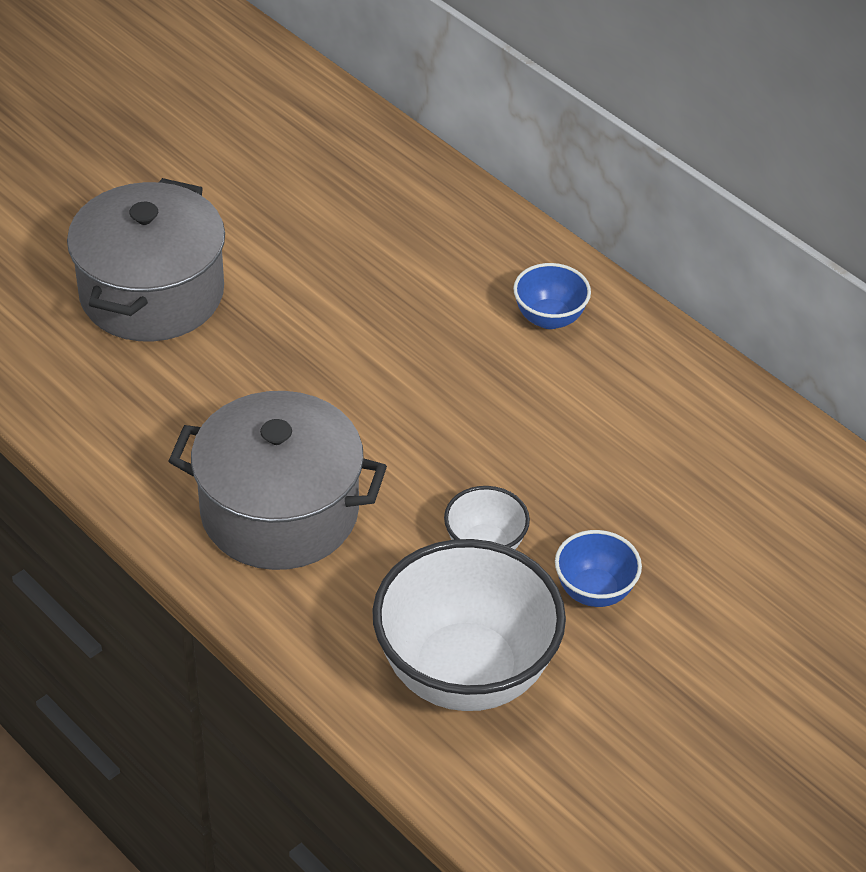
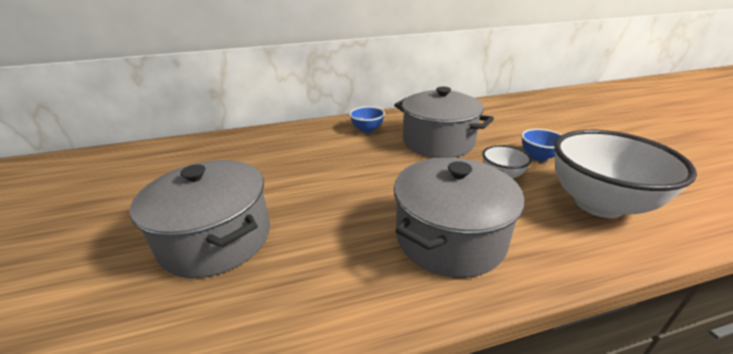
camera: 60 degrees left, 15 degrees down
none -> grey pot [394,87,494,158]

